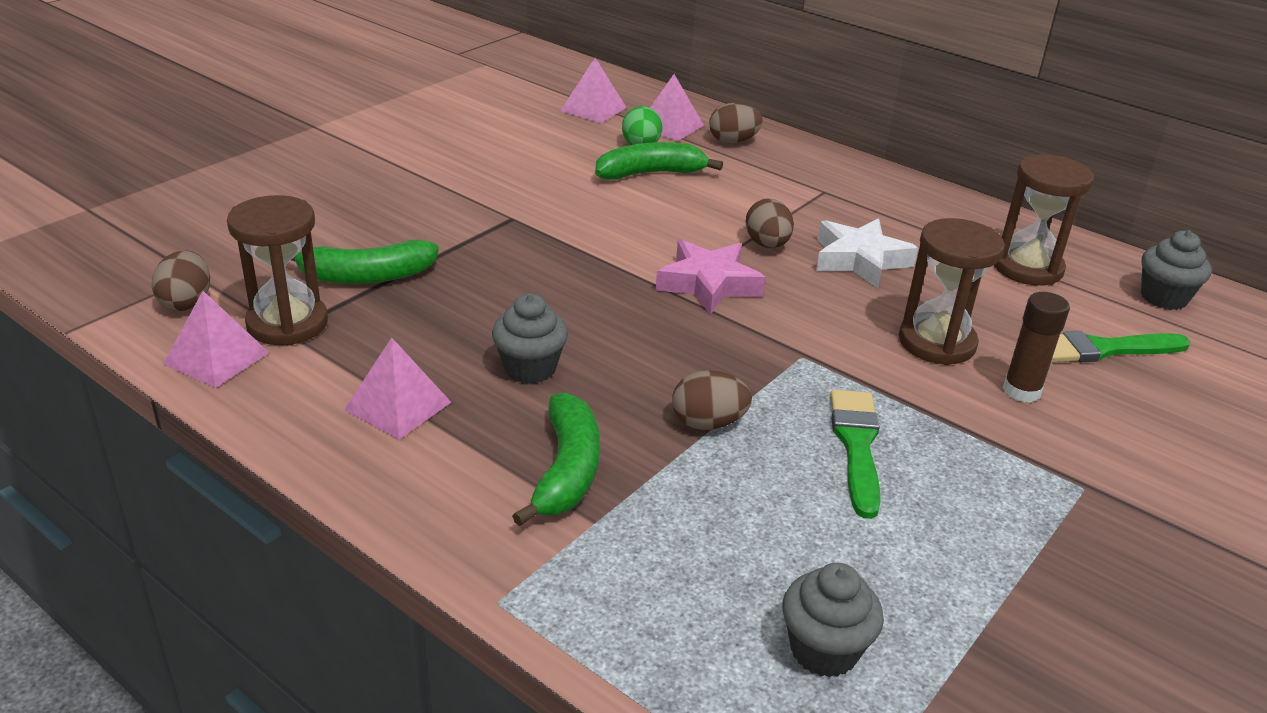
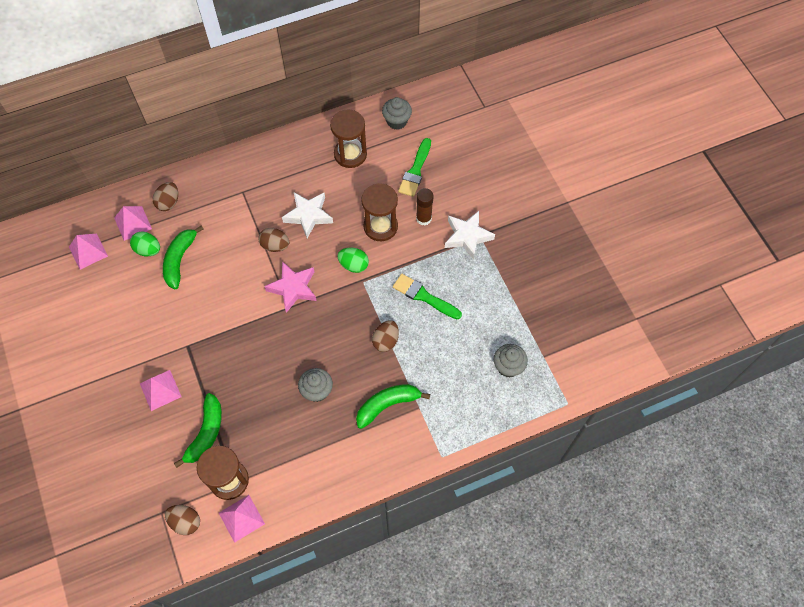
camera: 60 degrees left, 30 degrees up
pink pyramid [344,338,451,440] -> pink pyramid moved to [140,370,182,411]
green banana [512,392,600,526] -> green banana turned 60 degrees counterclockwise [356,384,430,429]
none -> green egg [337,248,369,273]
none -> white star [445,211,495,260]

